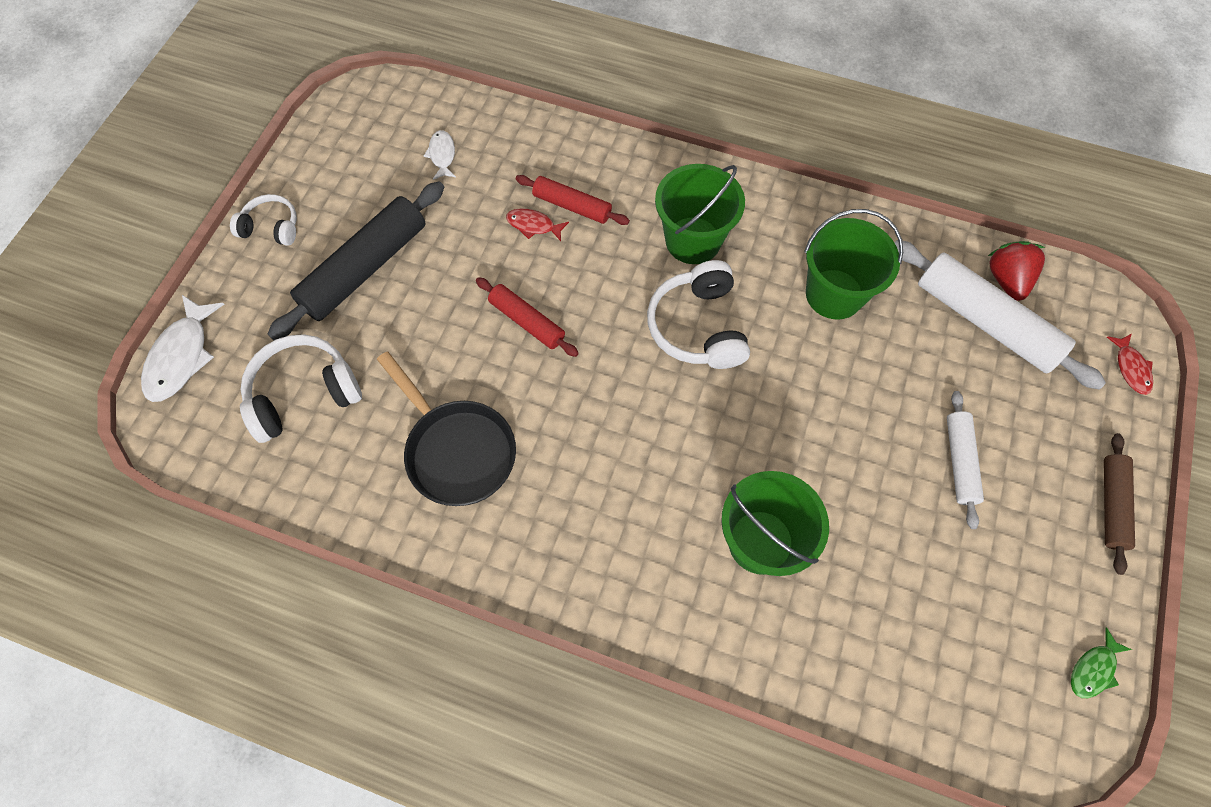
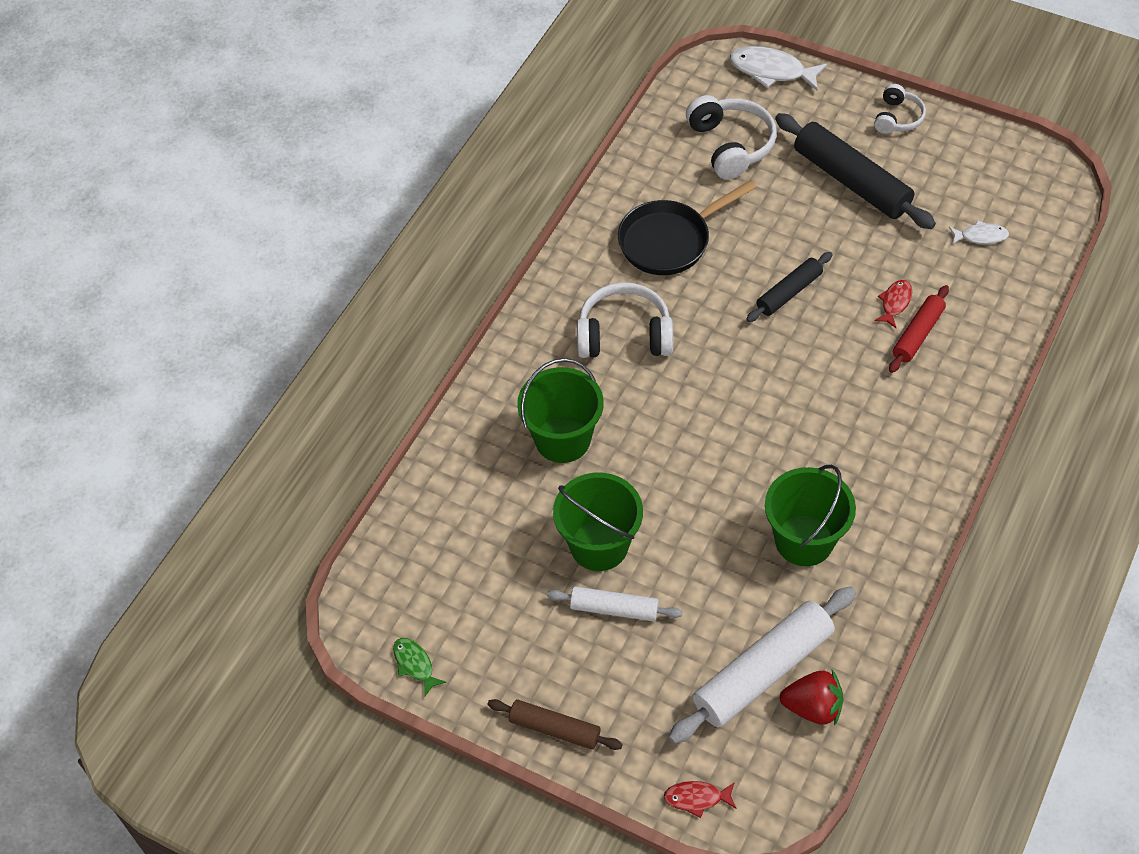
camera: 100 degrees right, 10 degrees down
red rolling pin [476,277,579,357] -> black rolling pin [746,252,833,322]
white headphones [647,260,750,369] -> white headphones moved to [577,282,673,358]
green bucket [655,164,745,264] -> green bucket moved to [553,473,643,571]

